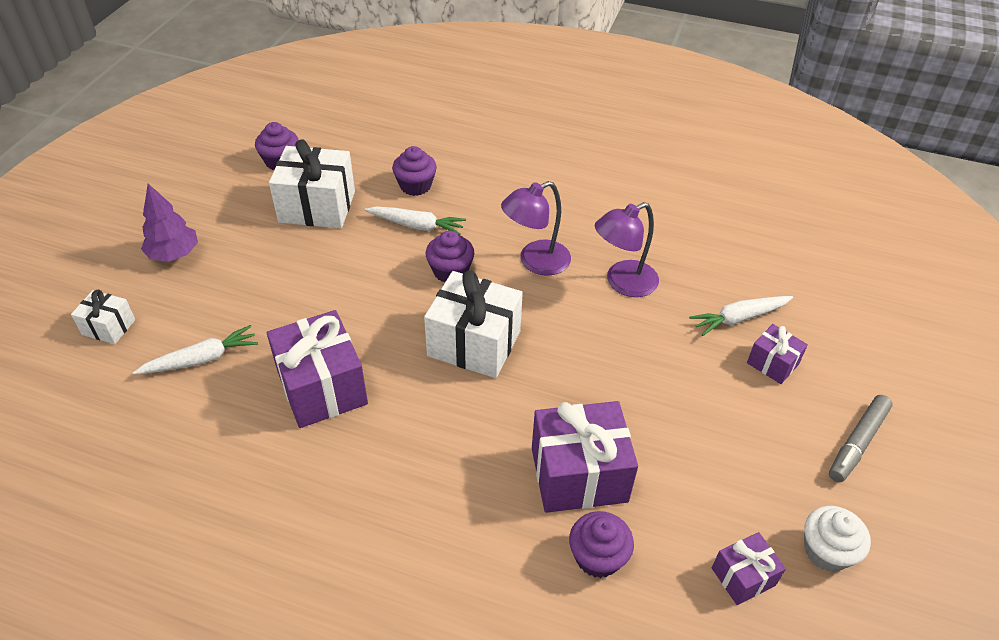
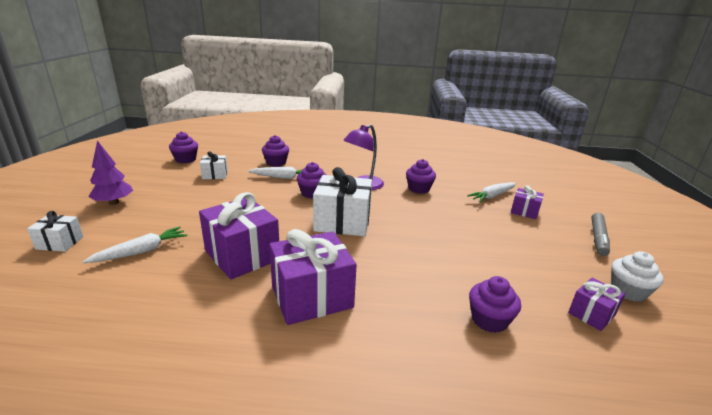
camera: 15 degrees left, 20 degrees down
white gift [269,140,355,228] -> white gift [200,151,228,179], size x0.52
purple gift [532,401,638,513] -> purple gift moved to [269,229,357,325]
purple lamp [595,202,659,297] -> purple cupcake [406,159,436,194]

